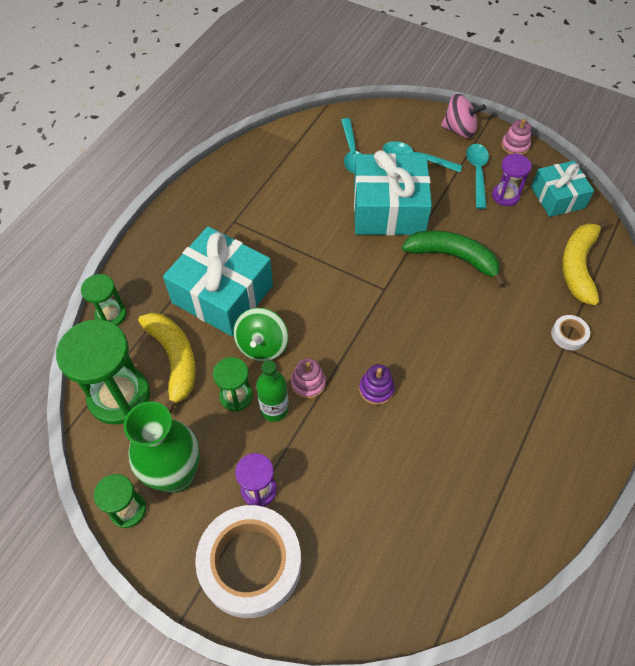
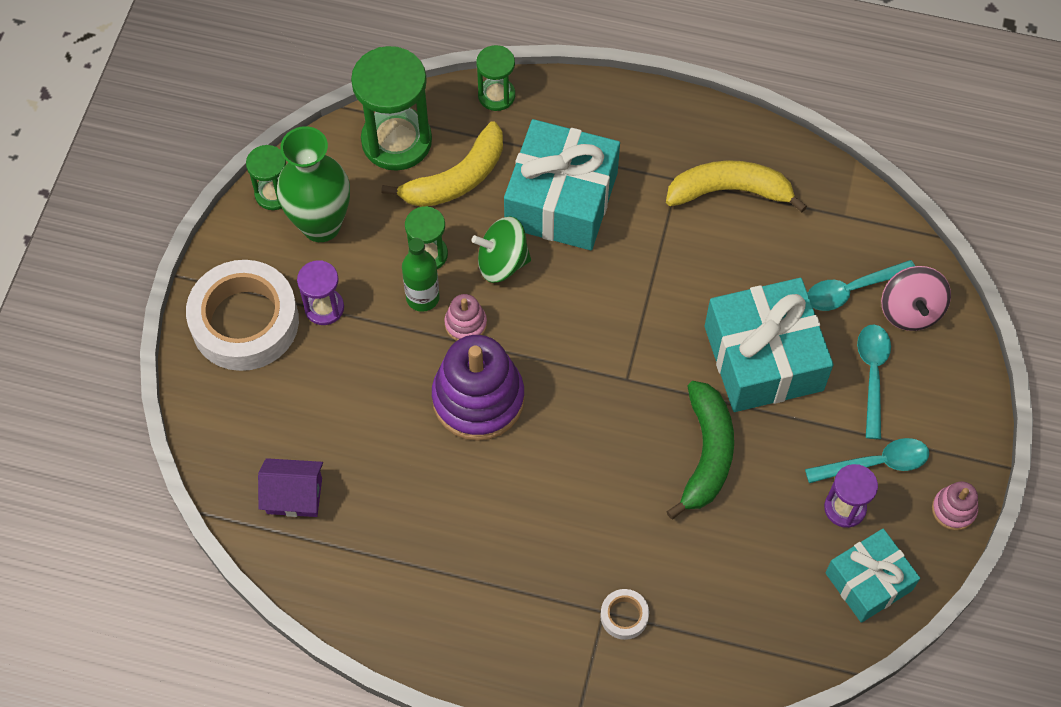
camera: 75 degrees right, 5 degrees up
purple stacking toy [359,364,395,405] -> purple stacking toy [432,335,525,441], size x2.13
pink spinning top [441,94,486,138] -> pink spinning top moved to [881,266,951,331]
yellow banana [562,220,610,305] -> yellow banana moved to [666,160,807,212]
none -> purple house [258,458,323,517]

